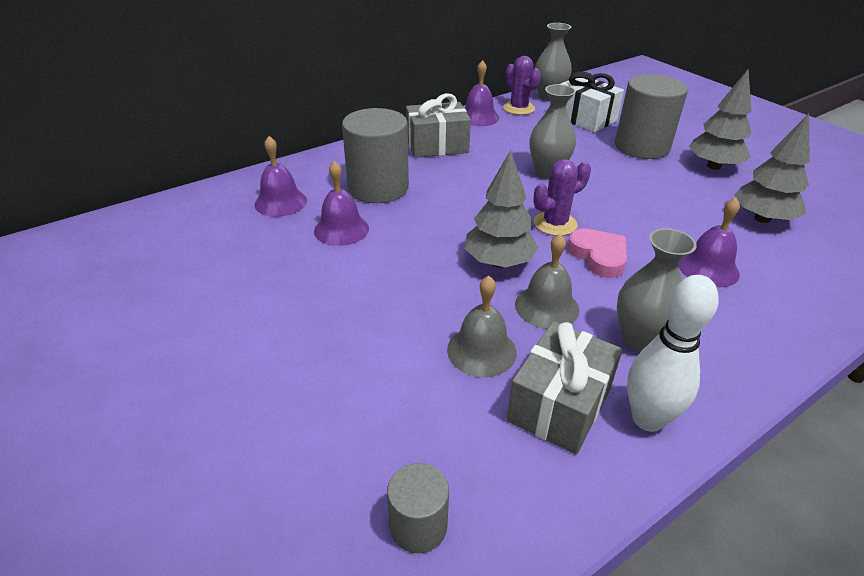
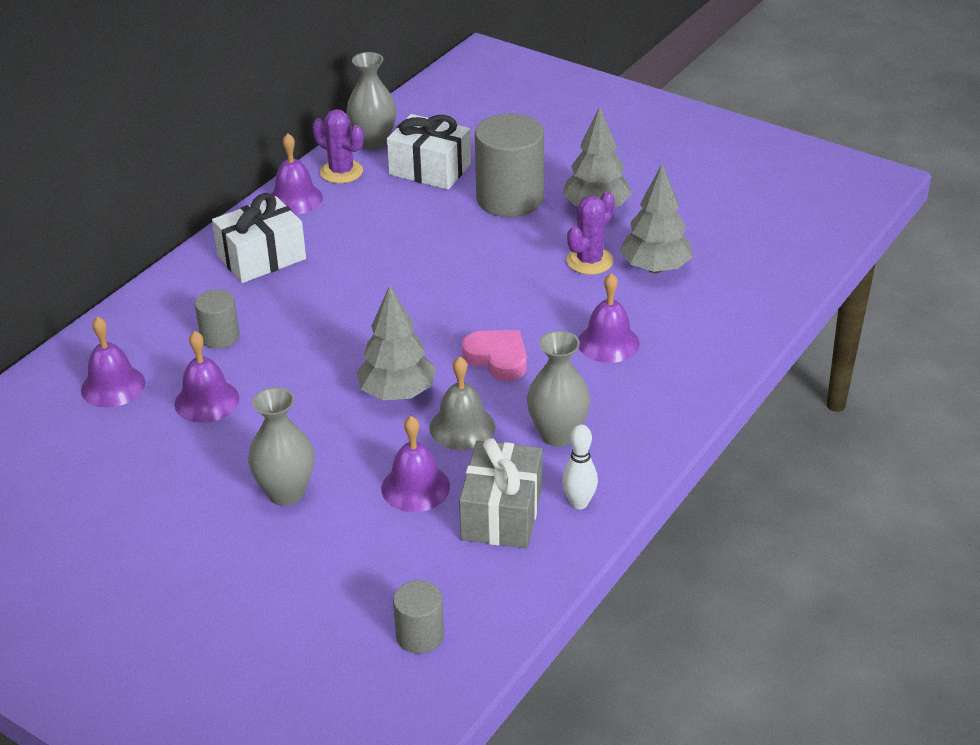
camera: 20 degrees left, 0 degrees up
grey cylinder [342,108,409,203] -> grey cylinder [195,289,240,349], size x0.52
grey gift [406,93,471,158] -> white gift [212,193,306,283]
grey bell [447,276,517,377] -> purple bell [382,416,450,512]
grey vase [529,84,576,179] -> grey vase moved to [248,387,314,506]
purple cactus [534,159,591,236] -> purple cactus moved to [566,191,615,275]
white bowling pin [627,275,719,432] -> white bowling pin [562,425,598,510], size x0.63

